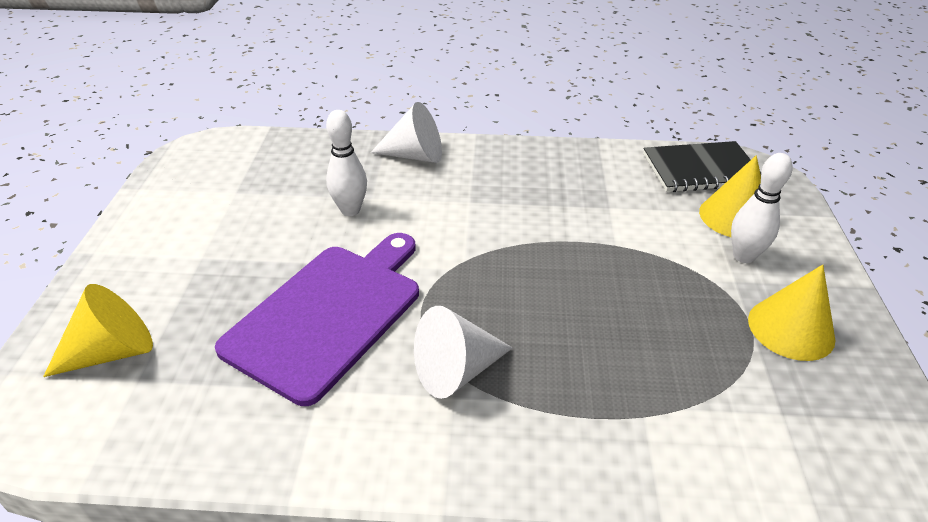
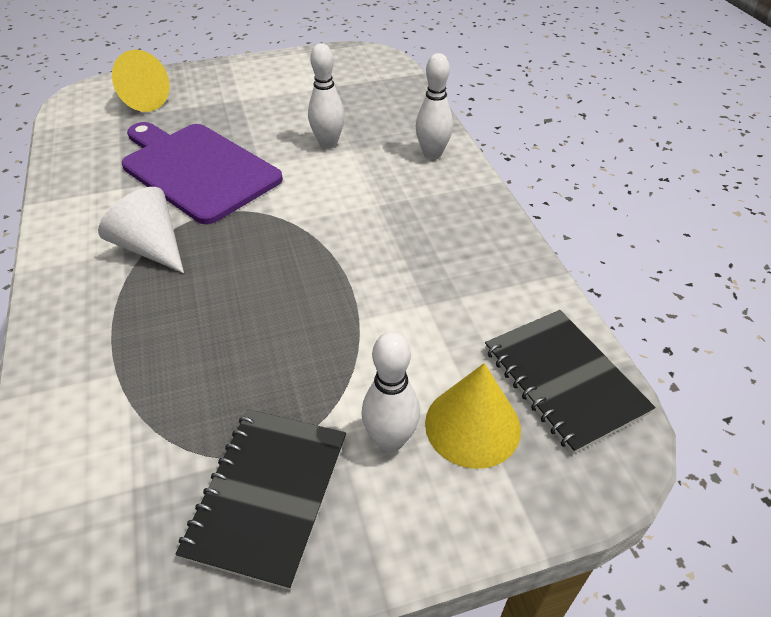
camera: 70 degrees right, 5 degrees up
purple cutting board [215,233,419,406] -> purple cutting board turned 150 degrees counterclockwise [122,122,283,224]
white cone [371,102,442,163] -> white bowling pin [416,53,453,160]
yellow cone [748,265,836,361] -> black notebook [176,409,346,590]

